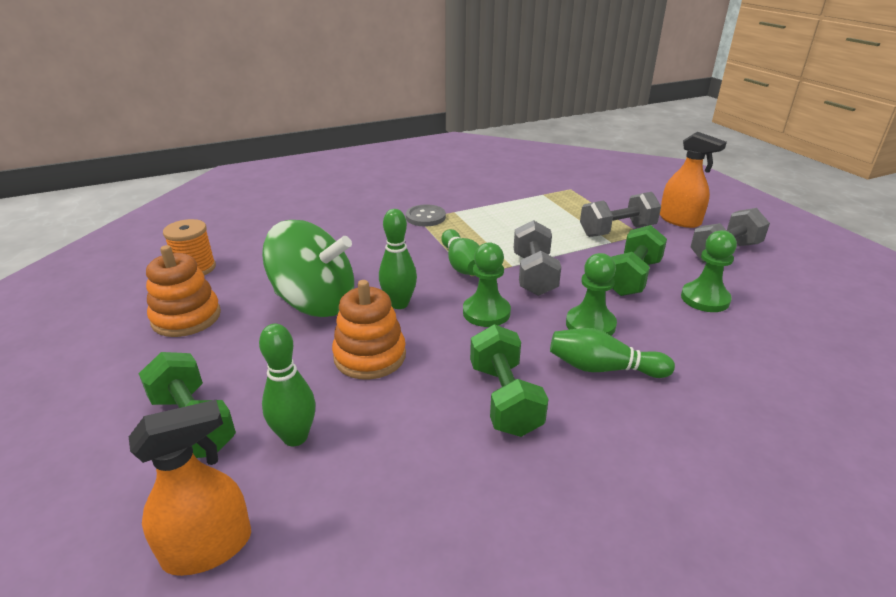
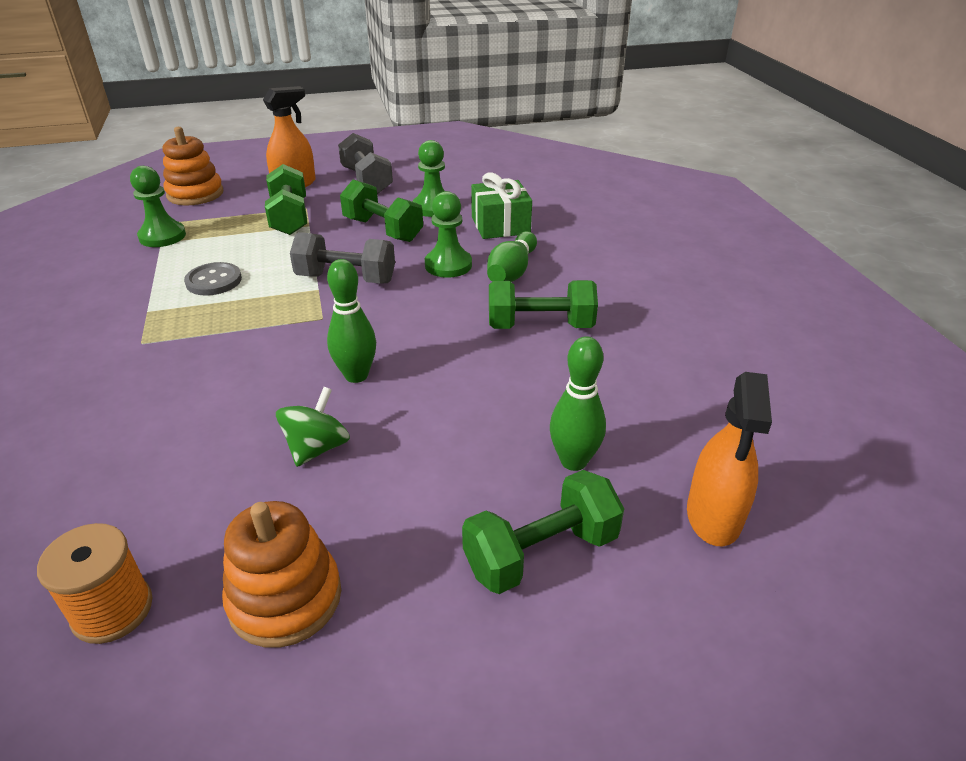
camera: 80 degrees left, 5 degrees up
orange spray bottle [129,400,251,576] -> orange spray bottle turned 150 degrees counterclockwise [687,372,772,546]
green spinning top [262,220,354,317] -> green spinning top [276,387,350,467], size x0.51
orange stacking toy [332,280,406,380] -> orange stacking toy moved to [163,127,223,205]
grey button [406,204,446,226] -> grey button moved to [184,262,242,296]
green bowling pin [441,229,480,275] -> none
green pawn [463,242,511,327] -> green pawn moved to [130,166,186,247]
grey dumbbell [580,192,661,237] -> green dumbbell [265,164,307,235]
none -> green gift [471,172,532,239]

